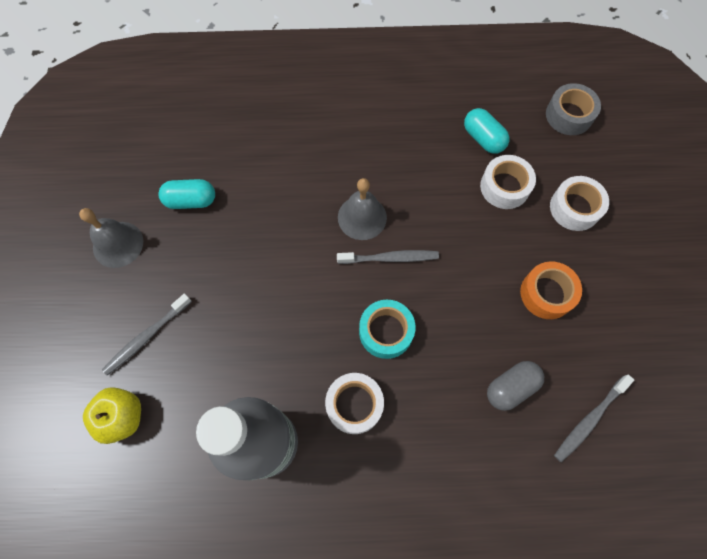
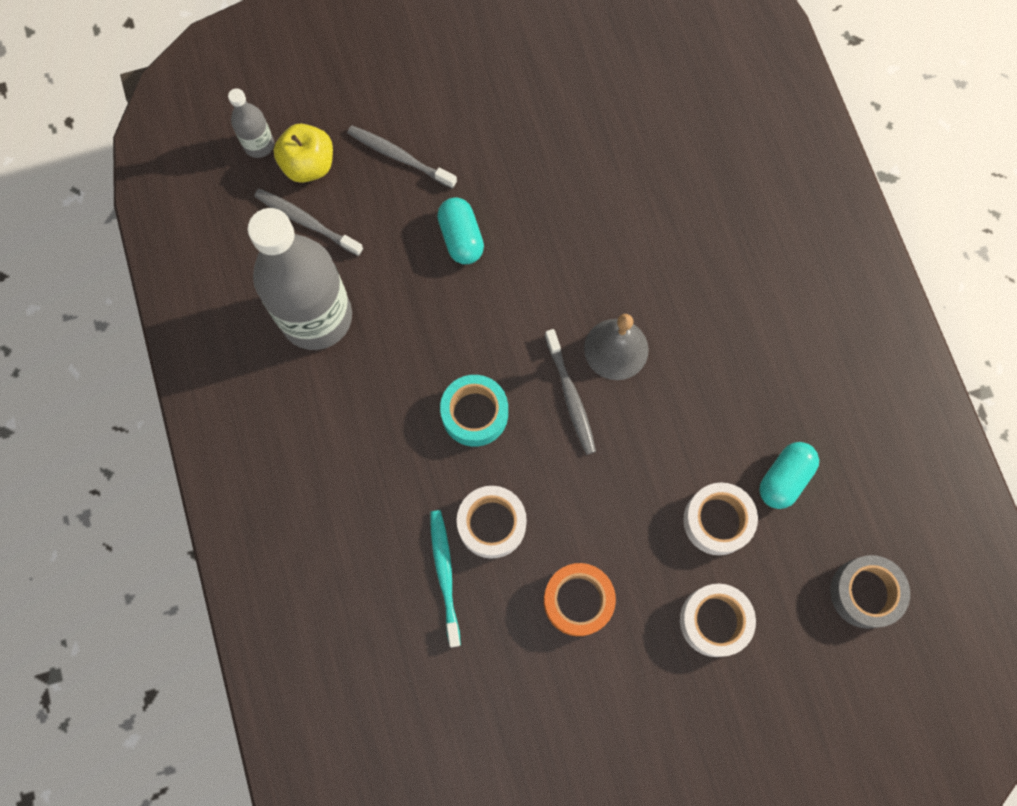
camera: 75 degrees right, 5 degrees up
grey bell [79,208,143,268] -> none
turquoise capsule [158,179,215,209] -> turquoise capsule moved to [437,197,484,264]
white tape [325,373,384,434] -> white tape moved to [457,486,527,559]
grey capsule [487,361,544,411] -> turquoise toothbrush [430,510,461,647]
grey toothbrush [554,375,634,462] -> grey toothbrush moved to [254,189,363,256]
none -> grey bottle [228,88,274,158]

